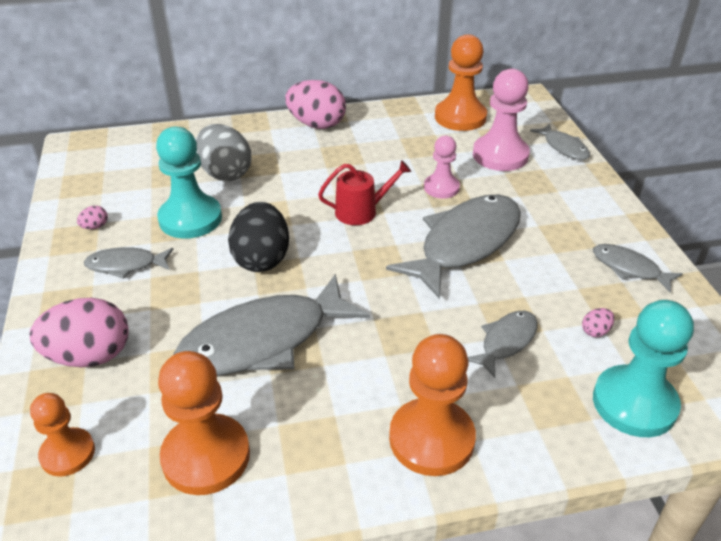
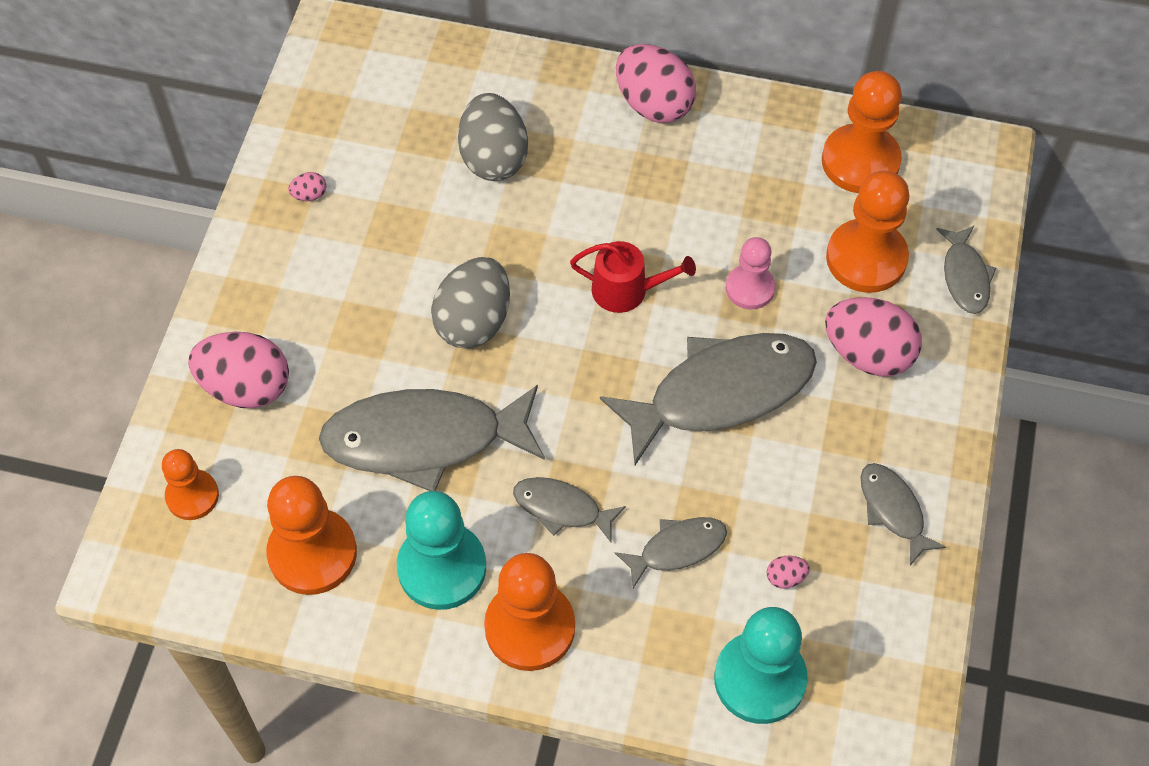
camera: 25 degrees right, 20 degrees up
grey fish [84,247,173,279] -> grey fish moved to [513,477,626,542]
turquoise pawn [156,127,222,239] -> turquoise pawn moved to [397,491,486,610]
black egg [228,202,289,272] -> grey egg [431,257,510,349]
pink pawn [473,69,530,171] -> orange pawn [826,171,910,293]
none -> pink egg [825,297,922,377]

